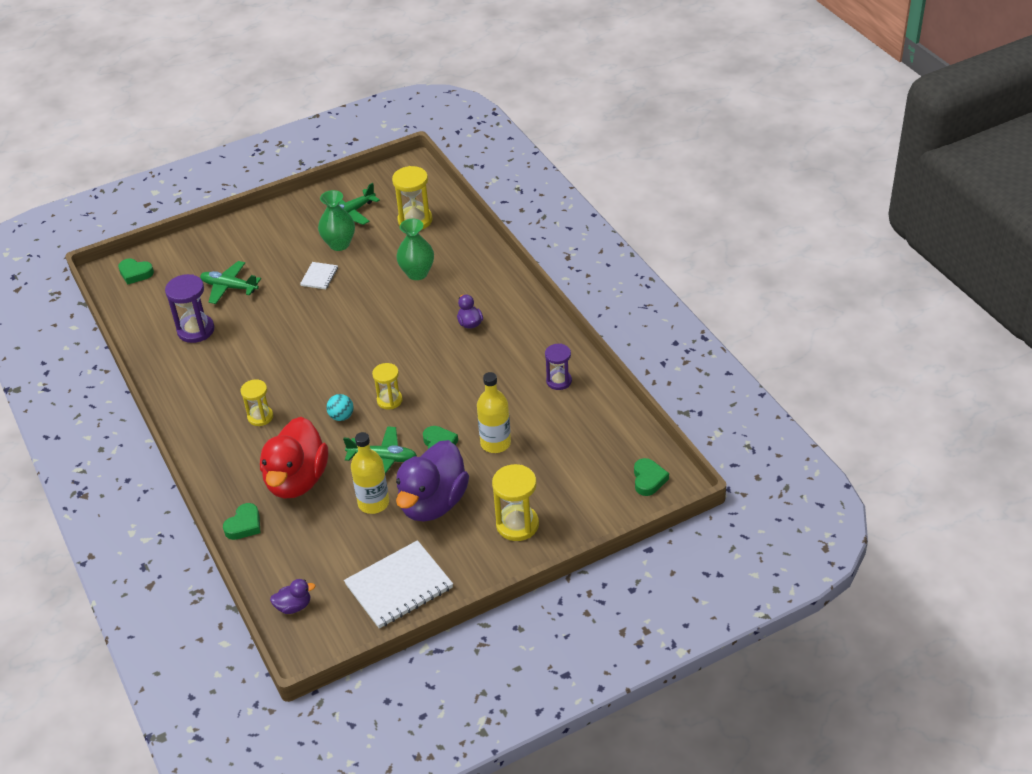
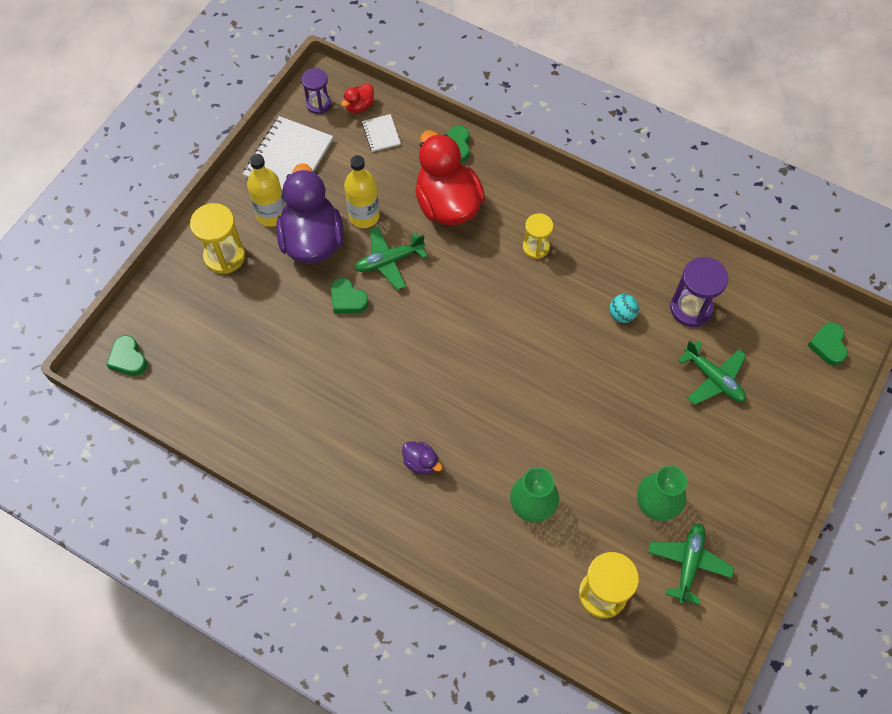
camera: 145 degrees right, 20 degrees up
green heart [118,259,154,285] -> green heart turned 75 degrees counterclockwise [807,322,848,366]
green plane [200,261,261,304] -> green plane turned 60 degrees clockwise [678,340,746,405]
purple duck [270,579,316,614] -> red duck [341,83,374,113]
white notebook [300,262,338,289] -> white notebook moved to [362,114,401,152]
turquoise ball [326,394,354,421] -> turquoise ball moved to [609,294,639,323]
yellow hourglass [372,363,403,410] -> none
yellow bottle [477,372,511,453] -> yellow bottle moved to [247,154,285,227]
purple hourglass [545,343,572,390] -> purple hourglass moved to [301,68,331,114]

